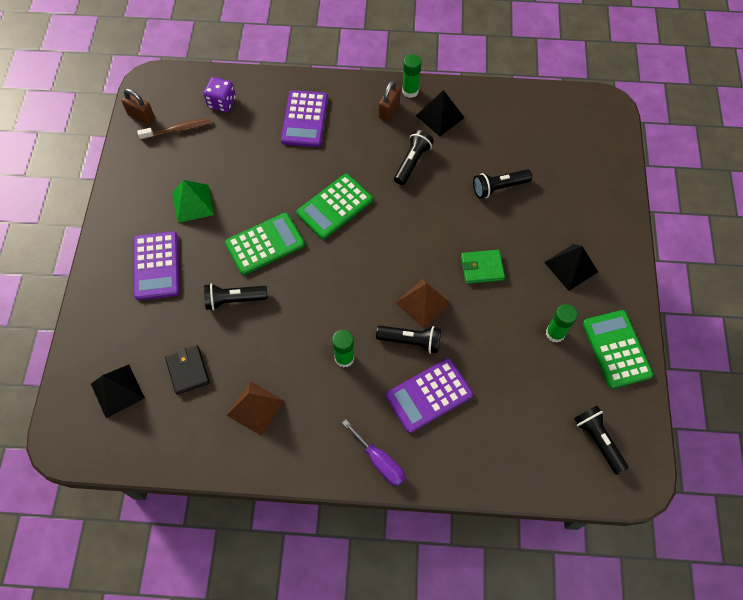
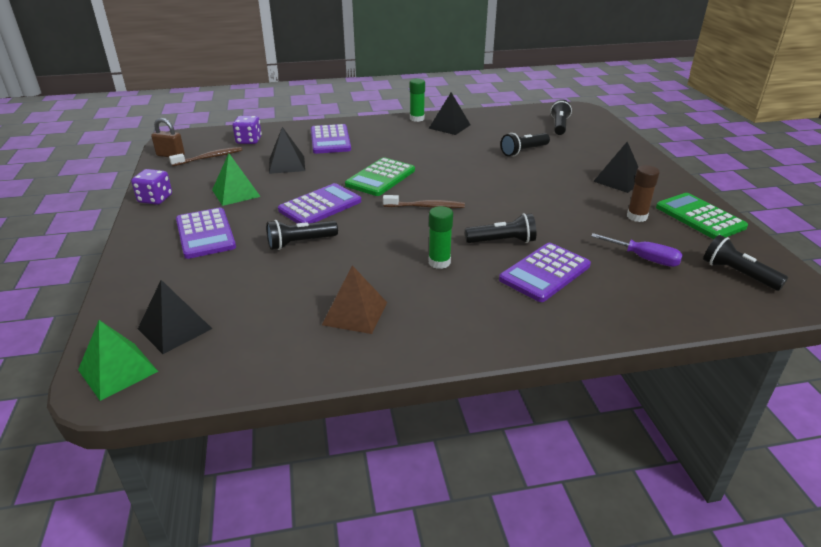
camera: 15 degrees left, 30 degrees down
black wallet [165,345,210,395] -> none
green calculator [225,213,305,275] -> purple calculator [278,183,361,223]
purple screwdriver [342,420,405,486] -> purple screwdriver moved to [591,233,683,267]
brown padlock [379,81,400,121] -> none
black flashlight [394,130,434,185] -> black flashlight moved to [550,99,572,135]
brown pyramid [396,279,451,328] -> none
green wallet [461,250,505,284] -> none
green glue stick [546,304,578,343] -> brown glue stick [627,165,660,222]
none -> green pyramid [78,320,158,401]
none -> purple dice [131,169,172,205]
none -> black pyramid [269,127,305,174]
none -> brown toothbrush [383,195,465,208]

